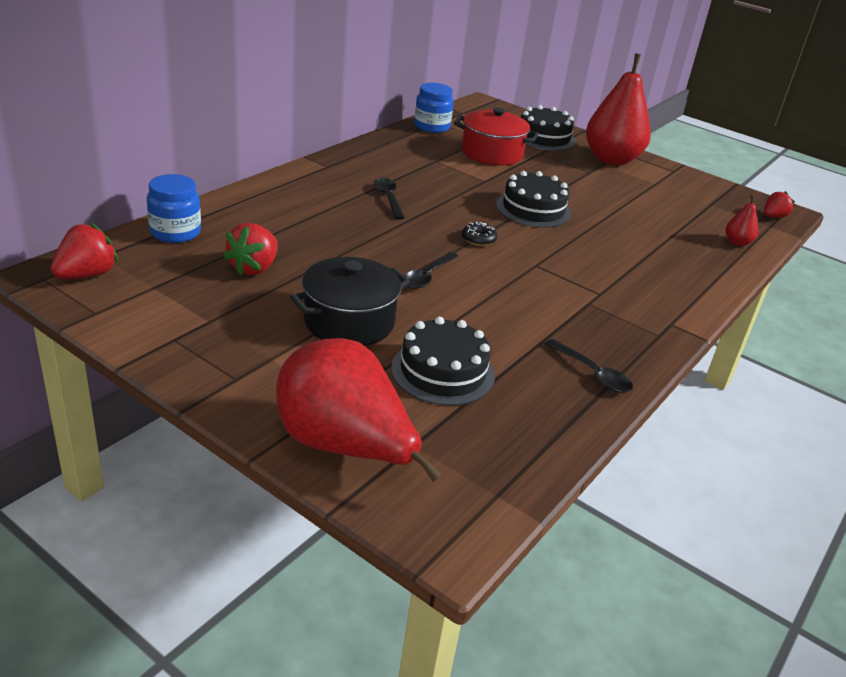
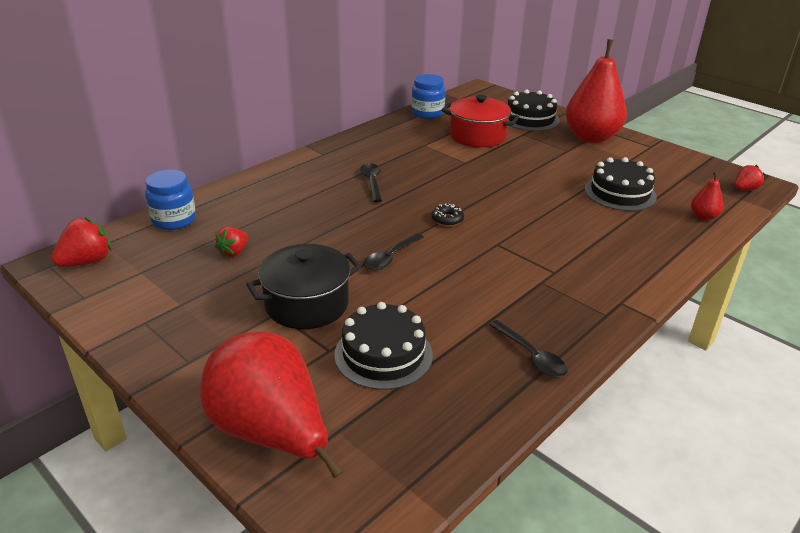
camera: 10 degrees right, 0 degrees up
red strawberry [223,223,278,276] -> red strawberry [215,227,249,257], size x0.66
black cake [496,171,571,228] -> black cake moved to [585,157,657,211]

